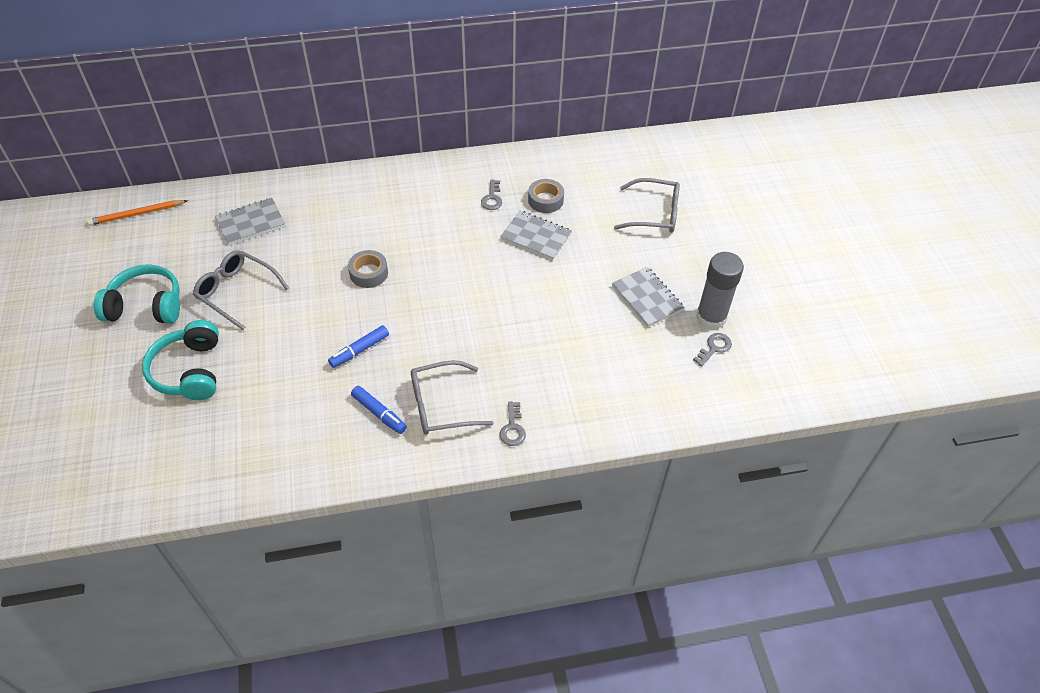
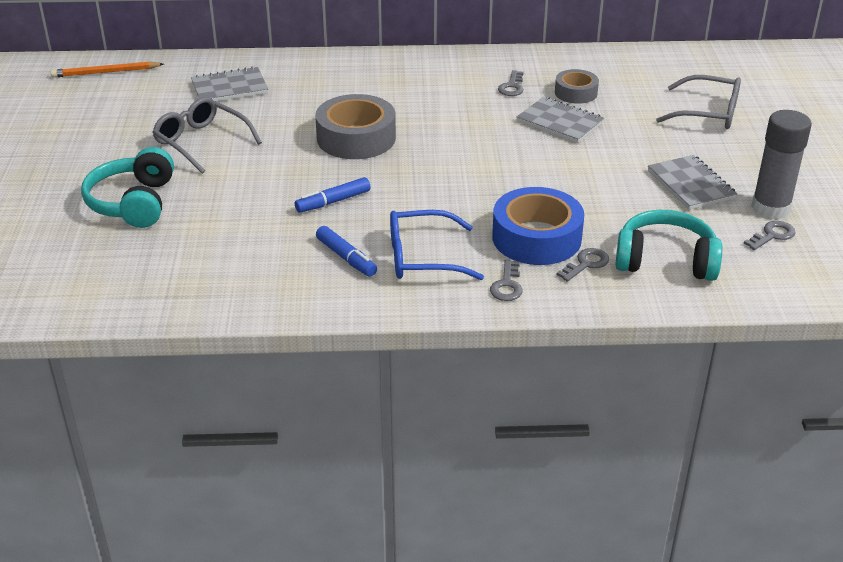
camera: 10 degrees right, 15 degrees down
turquoise headphones [94,264,180,323] -> turquoise headphones moved to [615,210,722,281]
grey tape [348,250,388,288] -> grey tape [315,94,396,159], size x1.74
grey glasses [411,360,493,435] -> blue glasses [390,210,484,280]
none -> blue tape [492,187,584,265]
none -> grey key [557,248,609,282]

